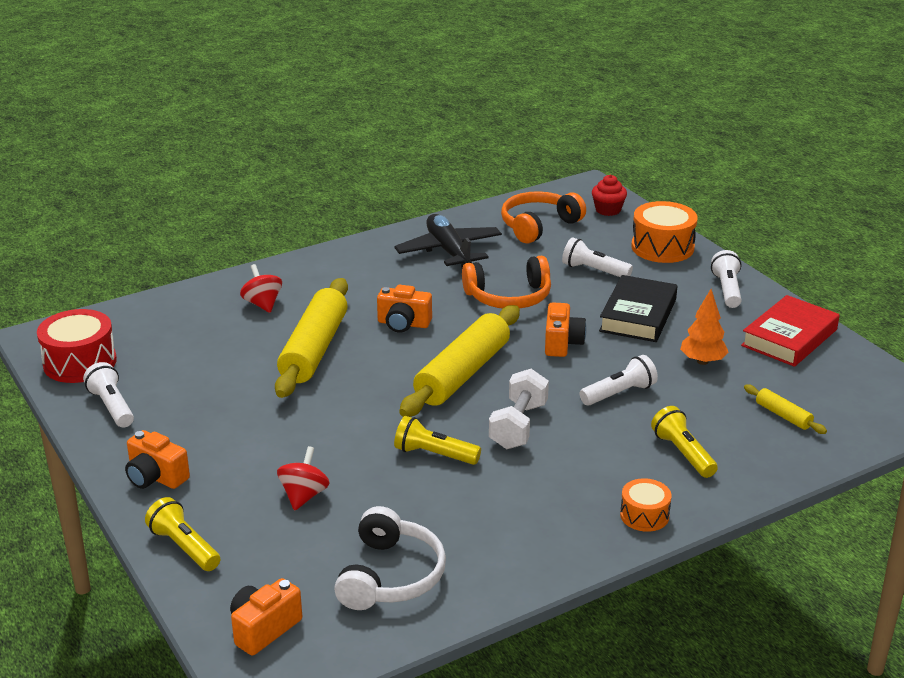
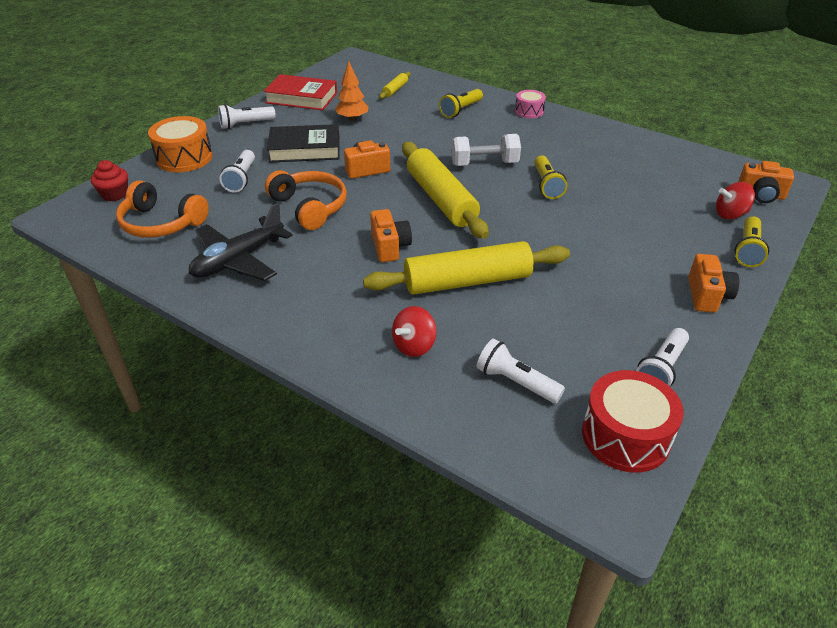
camera: 115 degrees left, 10 degrees up
red spinning top [277,446,330,511] -> red spinning top moved to [716,182,755,219]
white headphones [334,506,446,610] -> none
yellow rolling pin [399,305,520,417] -> yellow rolling pin turned 60 degrees clockwise [402,142,489,239]
white flashlight [580,355,658,406] -> white flashlight moved to [477,338,565,403]
orange drum [620,478,672,532] -> pink drum [515,90,546,118]

